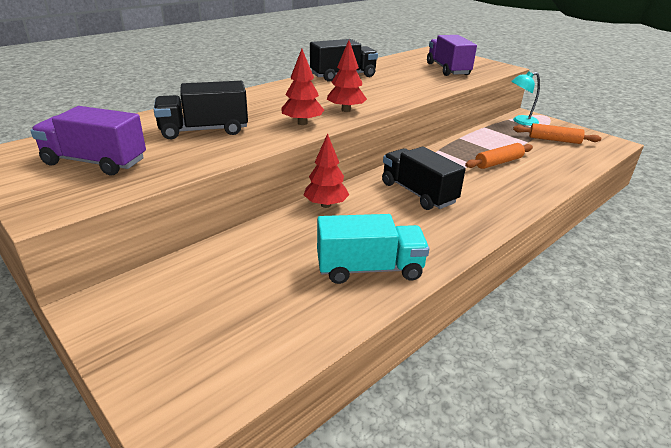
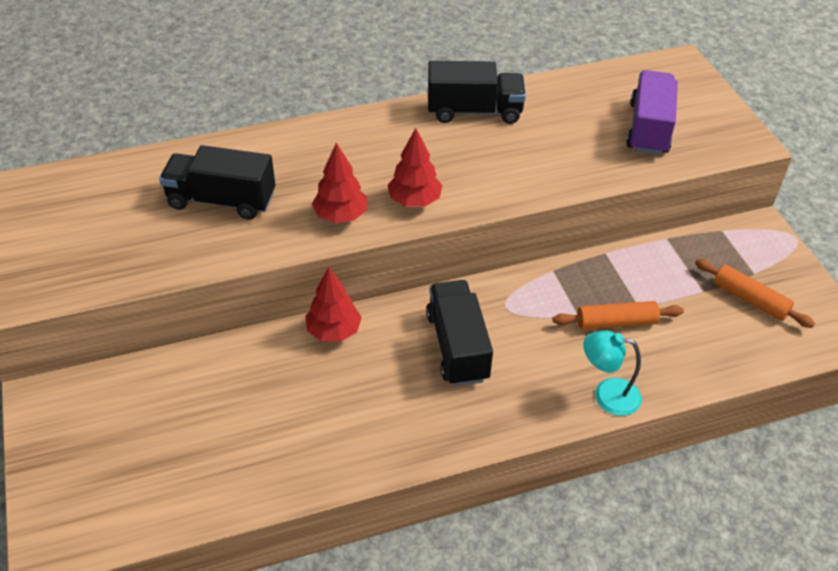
camera: 25 degrees right, 15 degrees up
purple truck [30,106,146,175] -> none
turquoise truck [317,214,429,284] -> none
turquoise lamp [511,71,540,126] -> turquoise lamp moved to [584,330,642,416]

